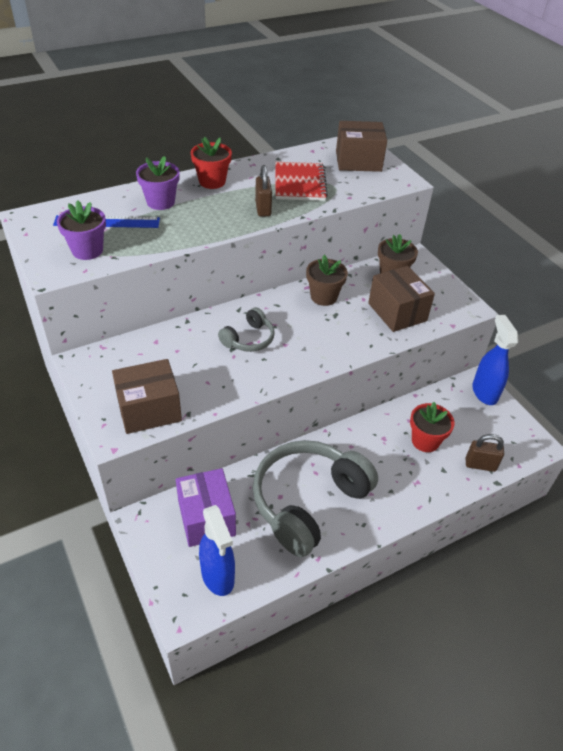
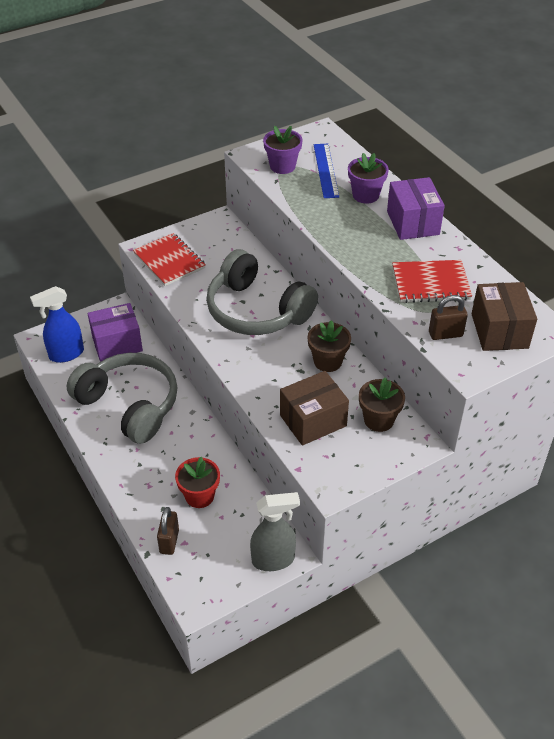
camera: 90 degrees right, 0 degrees up
brown box [112,359,182,434] -> red notebook [133,233,206,286]
red flower pot [191,137,232,189] -> purple box [387,177,445,240]
grey headphones [218,307,275,352] -> grey headphones [206,249,318,335], size x2.10
brown padlock [255,165,272,217] -> brown padlock moved to [429,295,468,340]
blue spray bottle [472,315,518,405] -> grey spray bottle [250,492,300,571]

